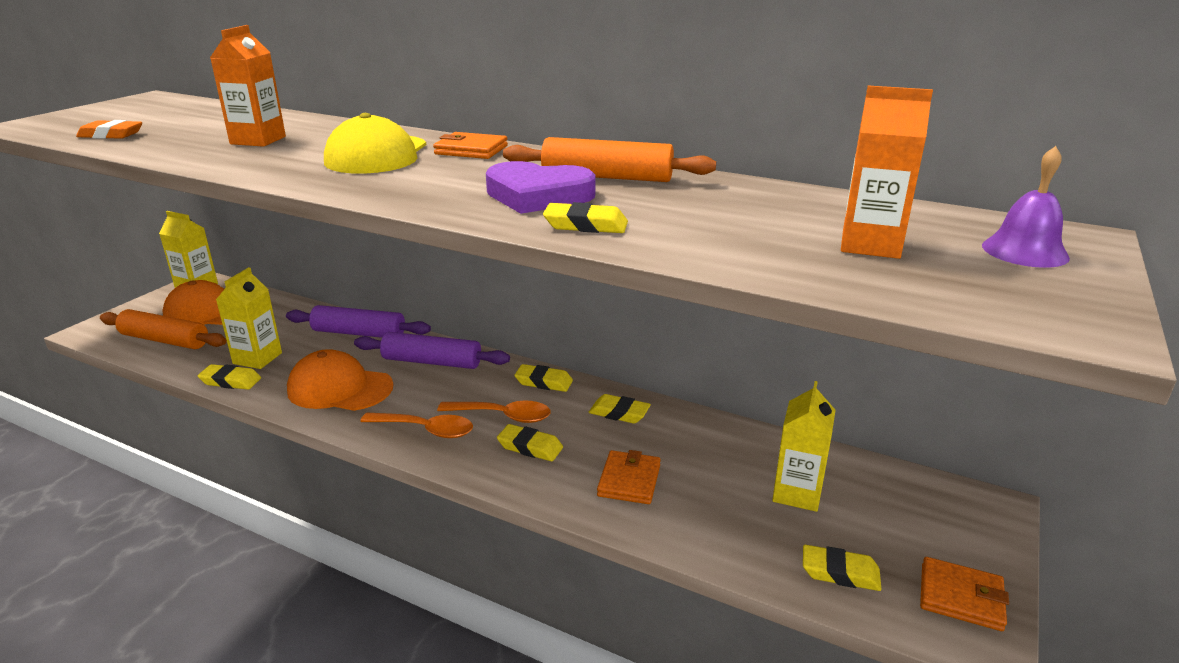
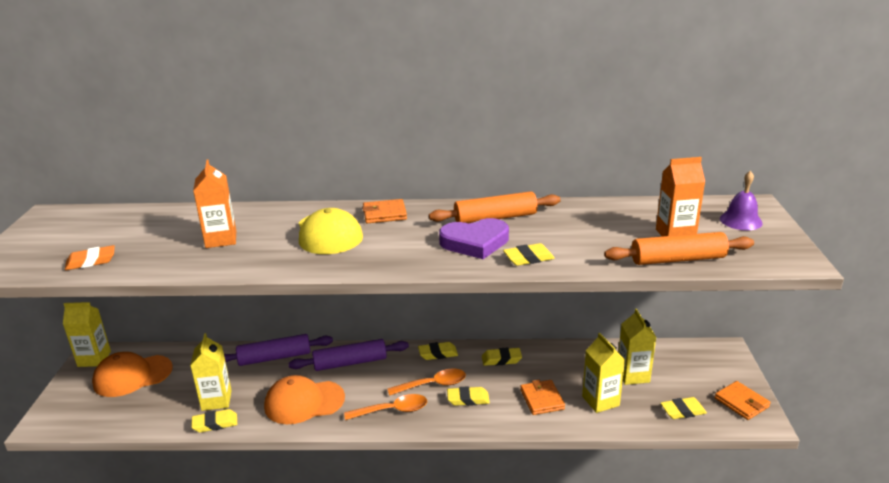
camera: 25 degrees left, 0 degrees up
orange rolling pin [100,309,227,349] -> orange rolling pin moved to [604,232,754,265]
orange wallet [920,557,1009,631] -> orange wallet turned 60 degrees clockwise [715,381,771,420]
none -> yellow carton [582,333,625,413]

